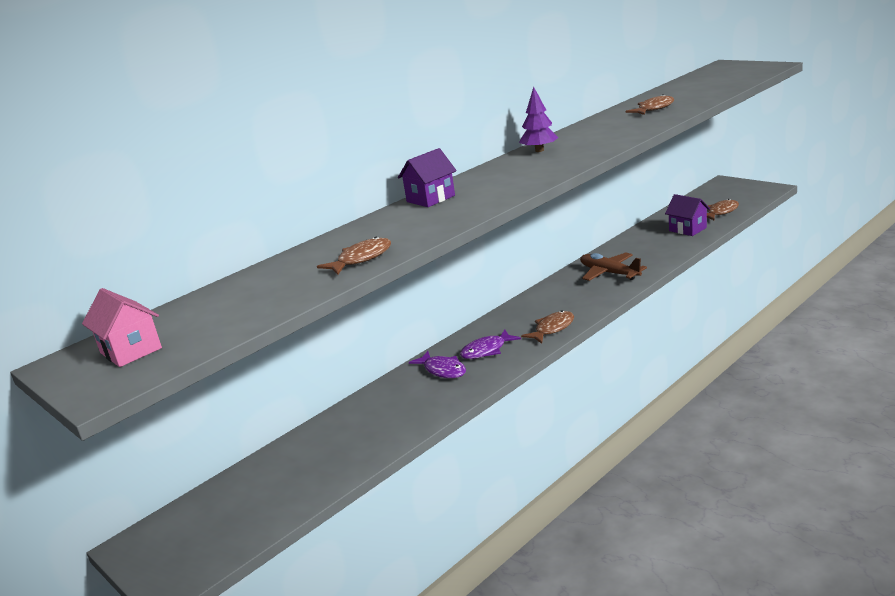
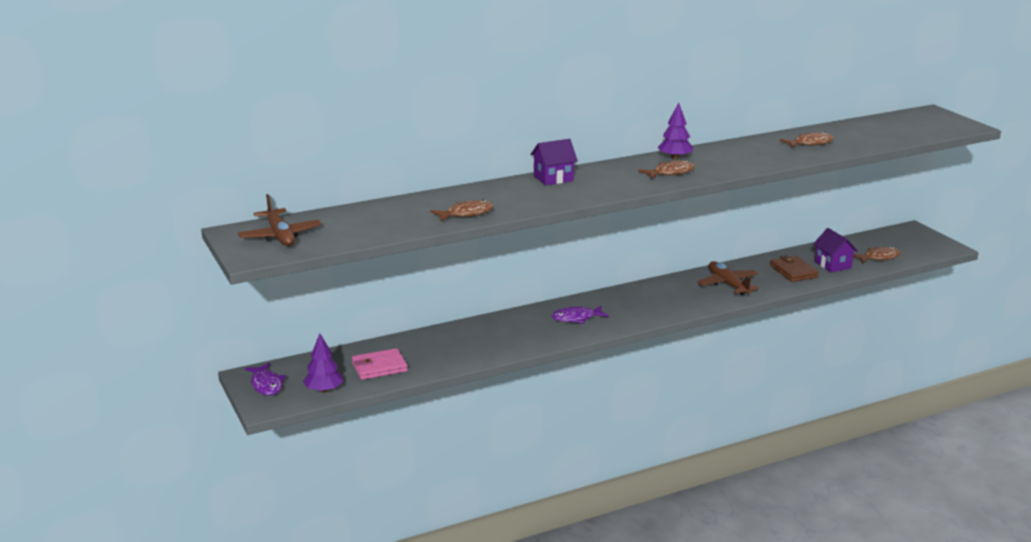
camera: 15 degrees right, 0 degrees up
pink house [82,288,162,367] -> brown plane [238,194,321,246]
purple fish [409,351,466,378] -> purple fish moved to [245,363,286,396]
brown fish [521,311,574,344] -> brown fish moved to [638,160,695,179]
none -> purple tree [303,334,343,393]
none -> pink wallet [352,348,408,380]
none -> brown wallet [770,255,819,282]

